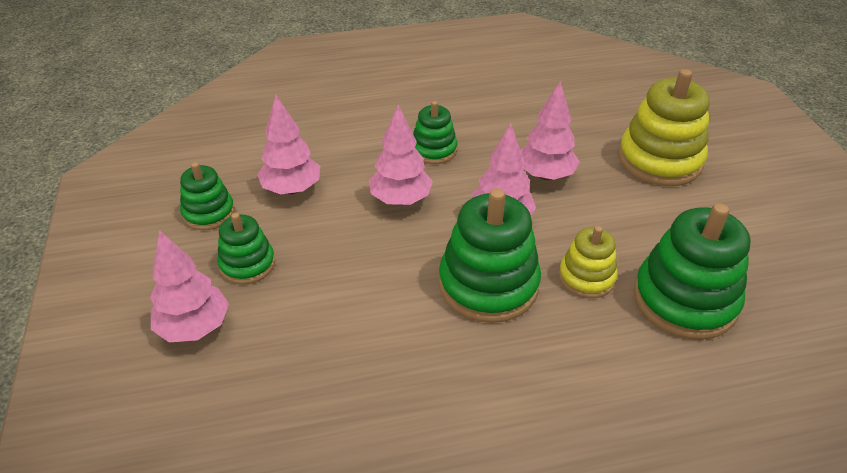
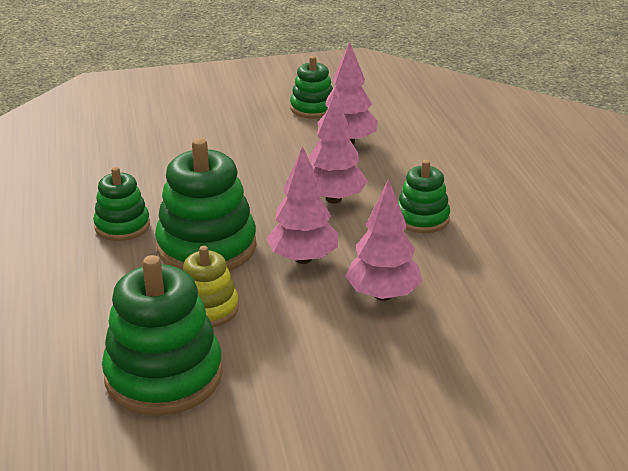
camera: 90 degrees right, 10 degrees down
pink tree [150,230,229,342] -> none
green stacking toy [217,213,275,284] -> green stacking toy moved to [93,167,150,241]
yellow stacking toy [618,69,710,186] -> none

